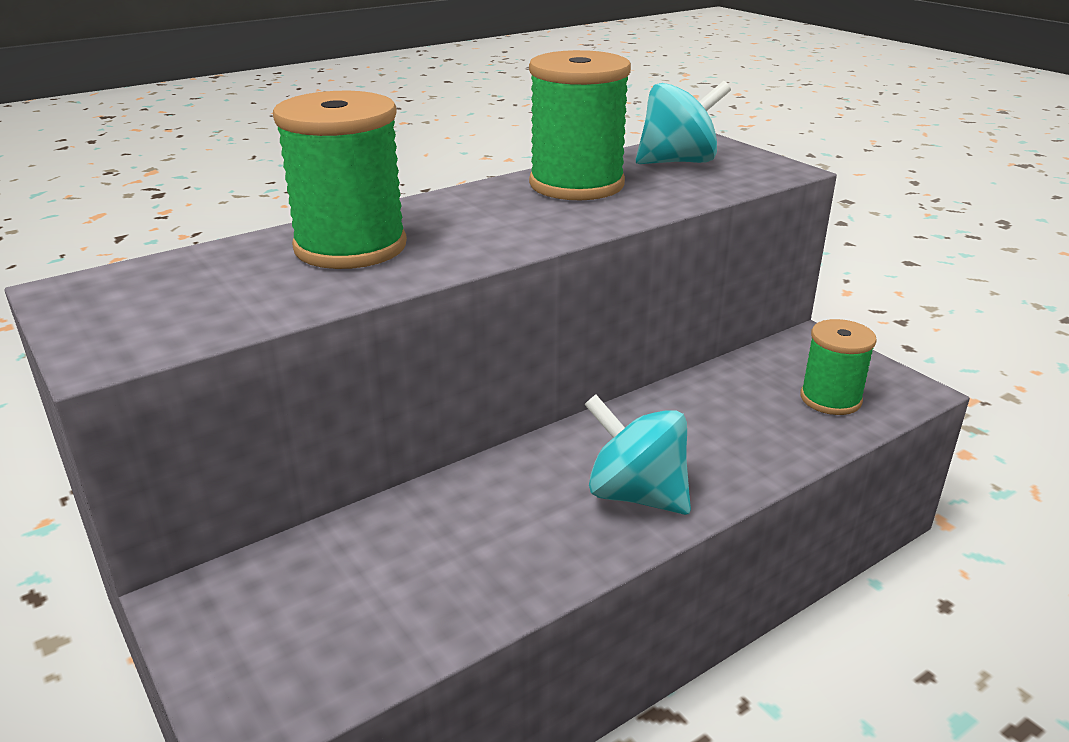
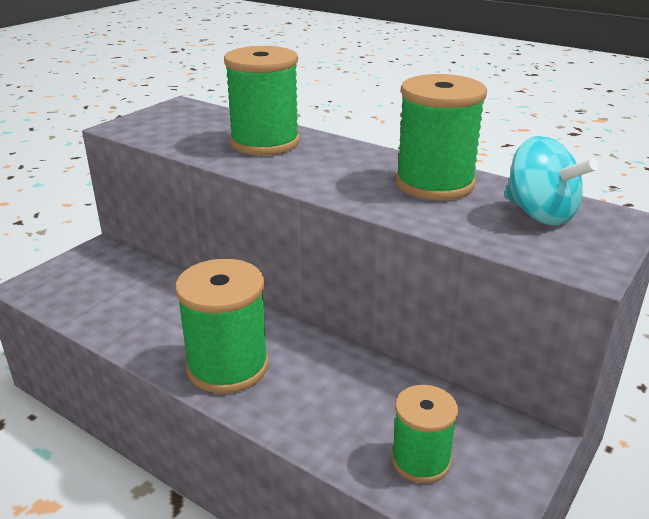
camera: 70 degrees right, 0 degrees up
turquoise spinning top [584,395,691,515] -> green spool [175,259,269,394]

